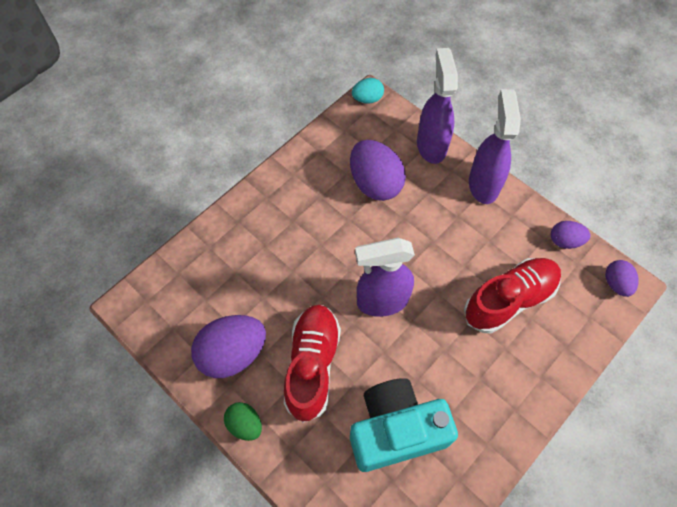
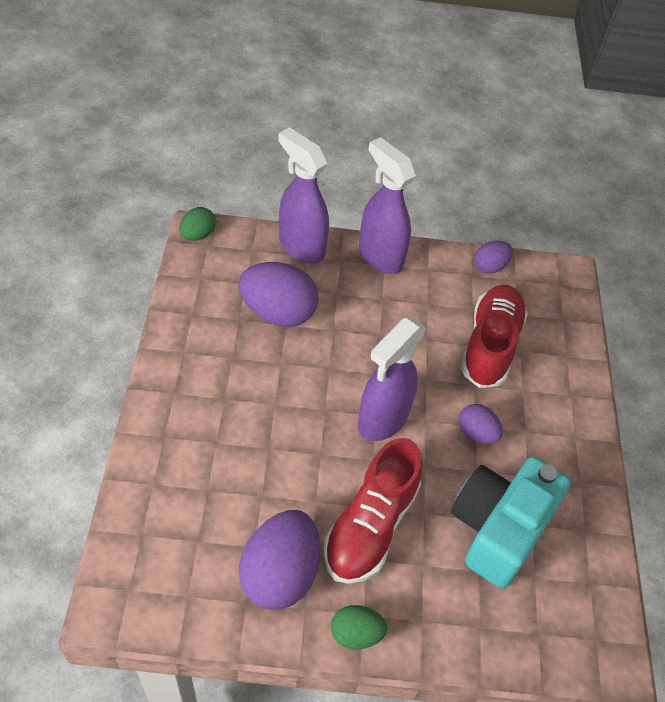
camera: 45 degrees left, 10 degrees down
red shoe [284,305,341,423] -> red shoe turned 120 degrees counterclockwise [324,438,423,584]
turquoise egg [352,78,384,104] -> green egg [179,207,216,241]
purple egg [605,260,639,297] -> purple egg moved to [458,404,503,444]

